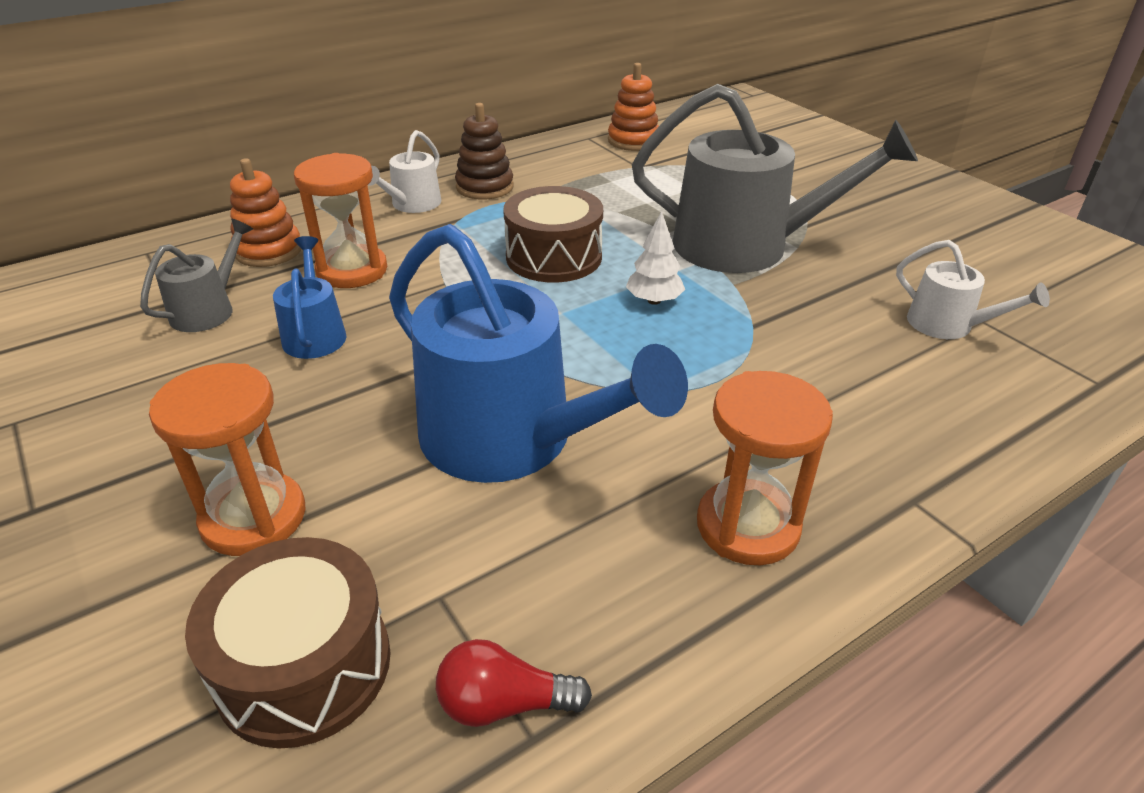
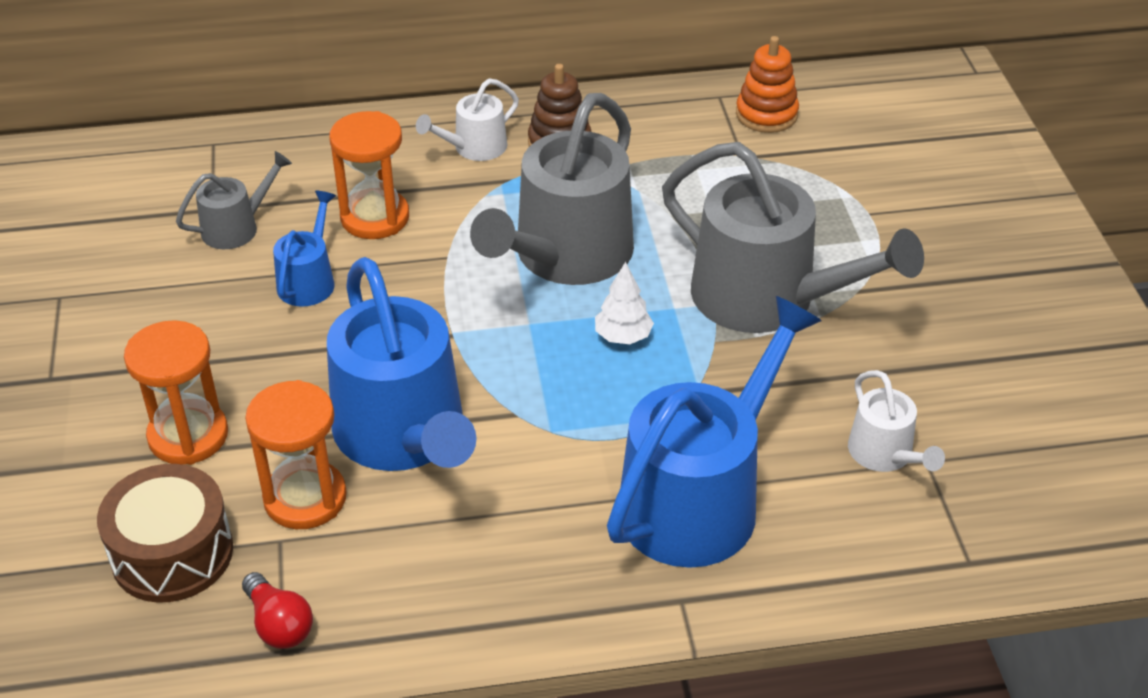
camera: 25 degrees right, 5 degrees up
orange stacking toy [230,158,301,267] -> none
red light bulb [436,639,592,727] -> red light bulb turned 150 degrees counterclockwise [242,572,313,649]
brown drum [503,186,603,282] -> grey watering can [470,93,634,285]
orange hourglass [697,371,833,565] -> orange hourglass moved to [245,380,347,529]
none -> blue watering can [607,296,822,568]

